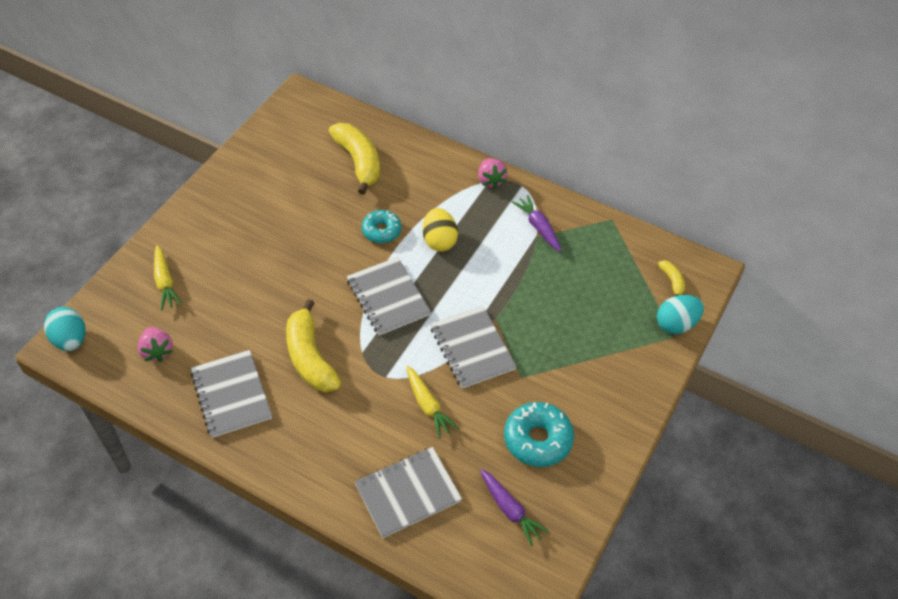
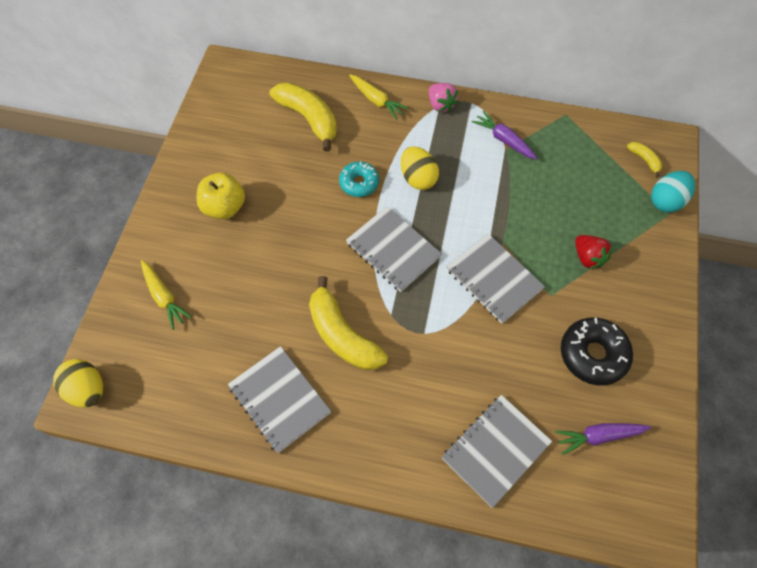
camera: 15 degrees left, 10 degrees up
turquoise egg [44,307,85,351] -> yellow egg [53,359,103,408]
pink strawberry [137,327,173,362] -> none
yellow carrot [406,366,459,439] -> yellow carrot moved to [349,74,409,120]
purple carrot [480,469,549,546] -> purple carrot turned 135 degrees clockwise [555,423,651,455]
turquoise donut [504,402,574,467] -> black donut [561,318,633,386]
none -> yellow apple [196,173,245,219]
none -> red strawberry [575,235,613,270]

